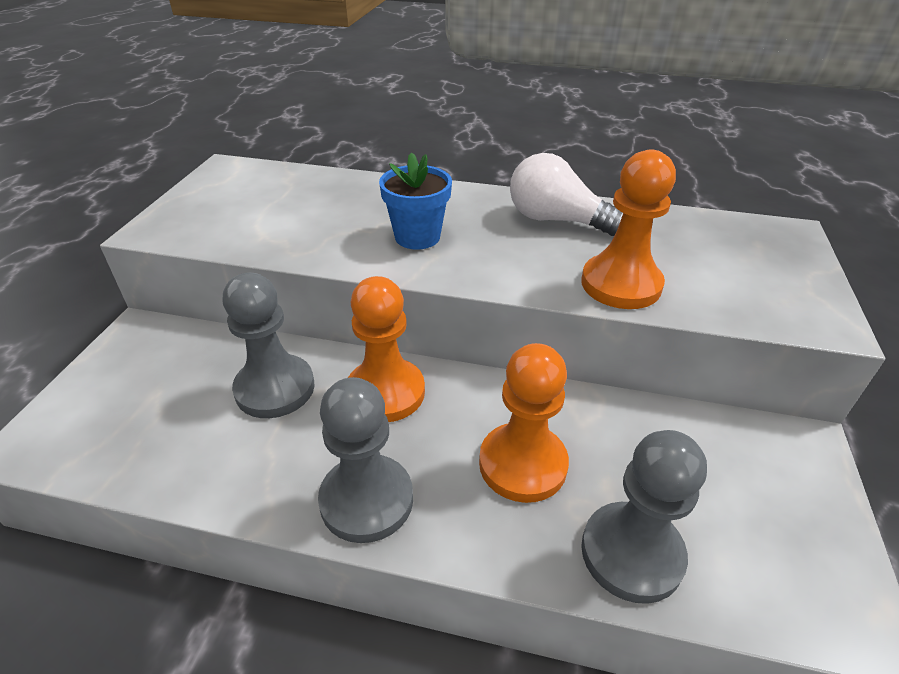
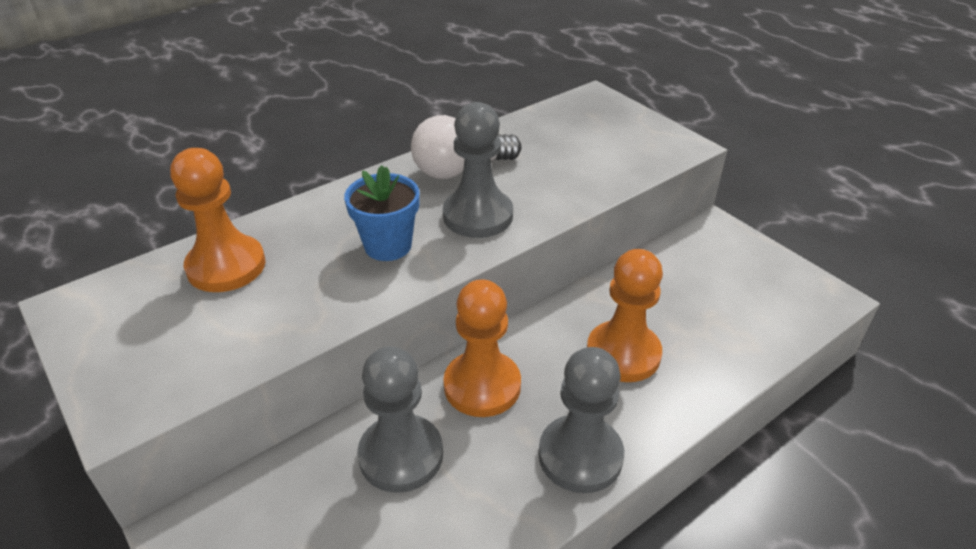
camera: 50 degrees left, 0 degrees up
orange pawn [581,150,676,309] -> orange pawn moved to [170,148,265,292]
grey pawn [581,430,707,604] -> grey pawn moved to [443,102,513,238]

